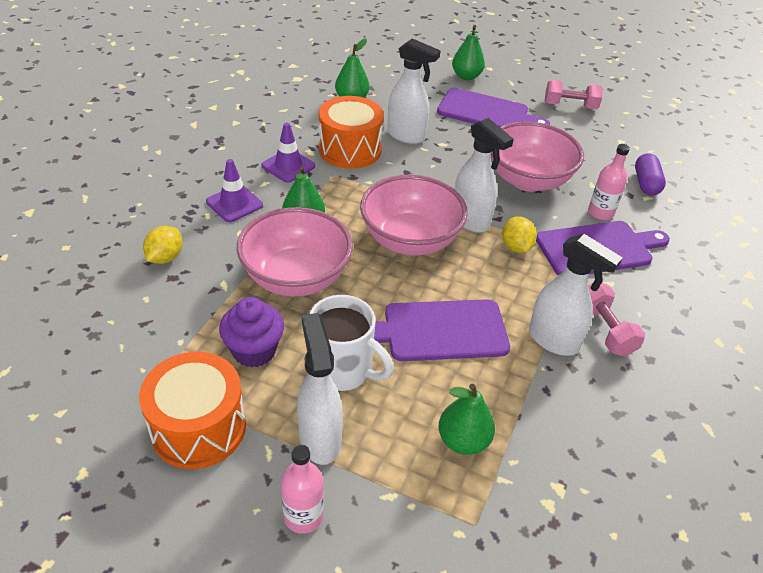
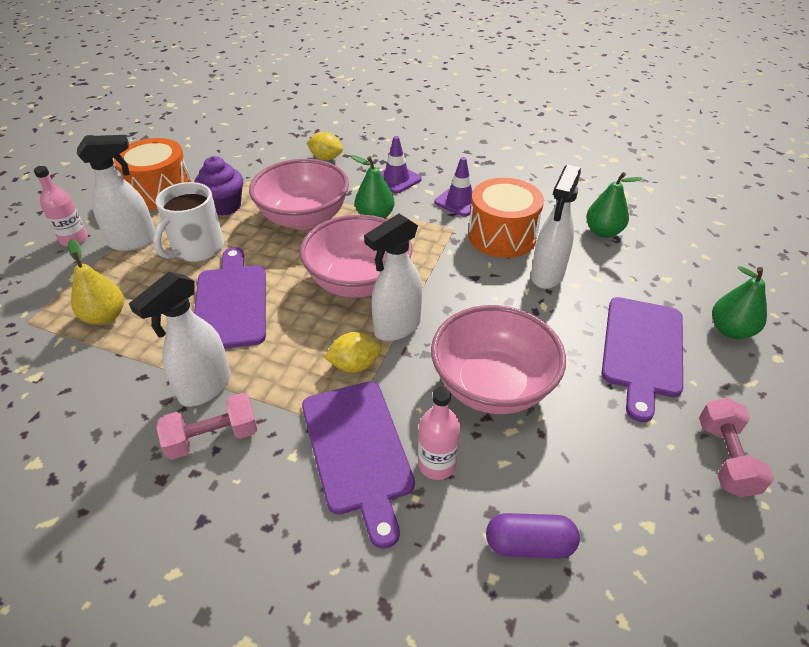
camera: 90 degrees right, 0 degrees up
green pear [438,384,495,455] -> yellow pear [68,239,124,325]

